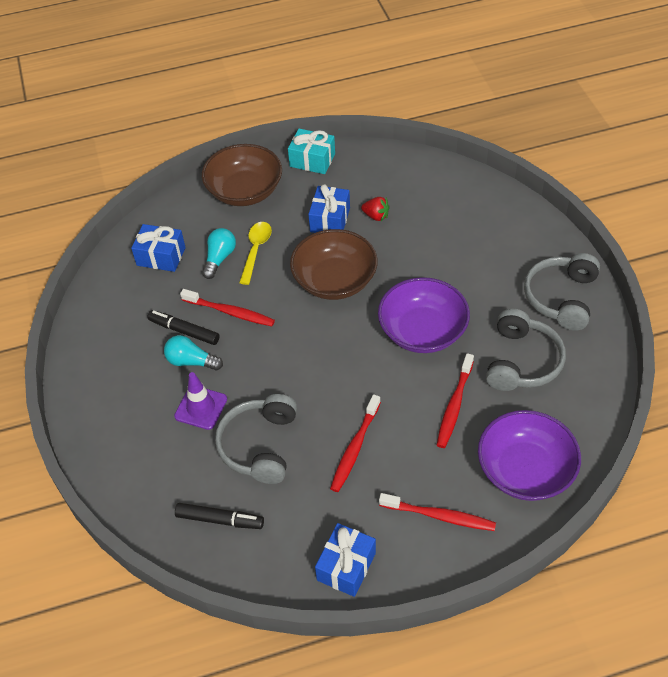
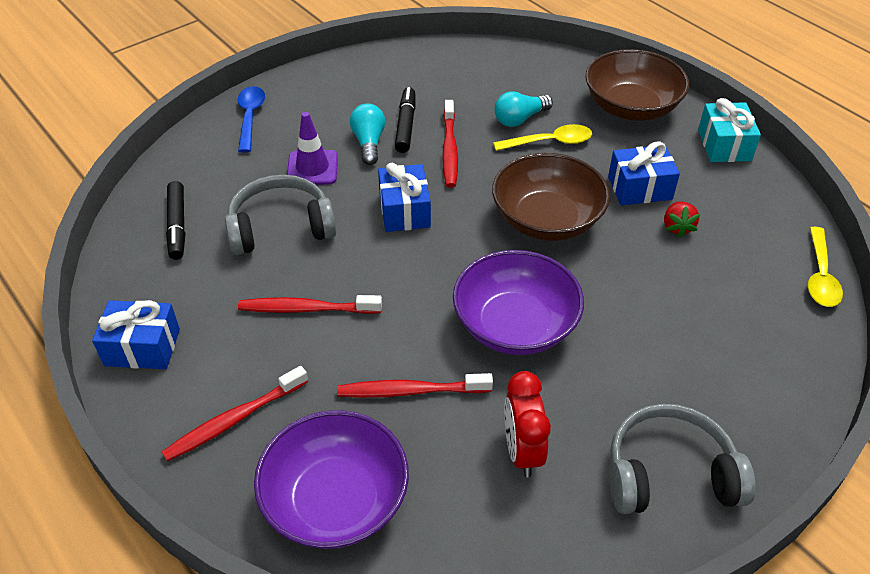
camera: 65 degrees right, 5 degrees down
blue gift [131,224,186,272] -> blue gift moved to [378,163,431,232]
turquoise light bulb [202,228,236,279] -> turquoise light bulb turned 150 degrees clockwise [495,91,553,127]
red toothbrush [379,493,496,531] -> red toothbrush turned 60 degrees clockwise [162,366,308,462]
grey headphones [486,309,566,391] -> red clock [504,371,551,478]
none -> blue spoon [238,86,265,152]
none -> yellow spoon [808,227,843,307]

